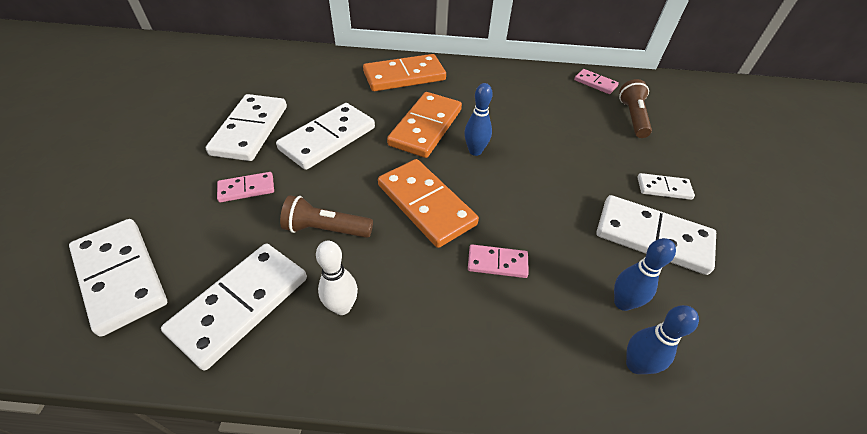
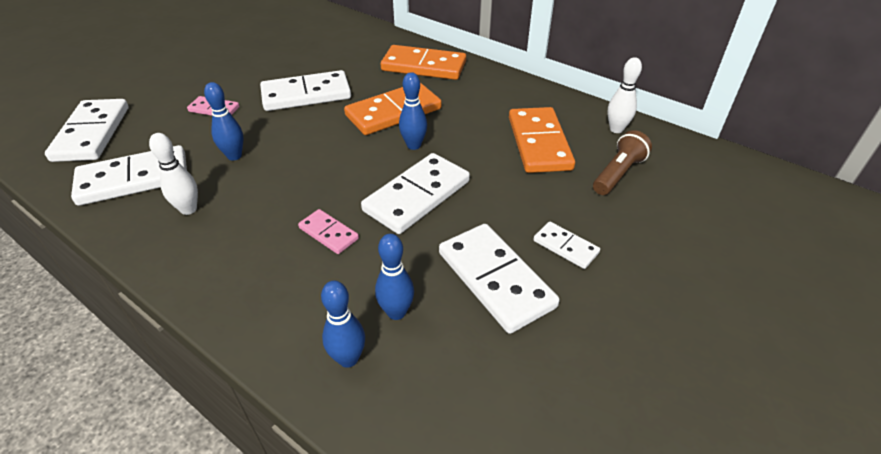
camera: 35 degrees right, 5 degrees down
white domino [206,94,287,161] -> white domino moved to [361,153,470,234]
brown flashlight [280,195,373,238] -> blue bowling pin [204,82,244,160]
orange domino [378,159,479,248] -> orange domino moved to [509,107,575,173]
pink domino [574,69,619,94] -> white bowling pin [607,57,642,133]

